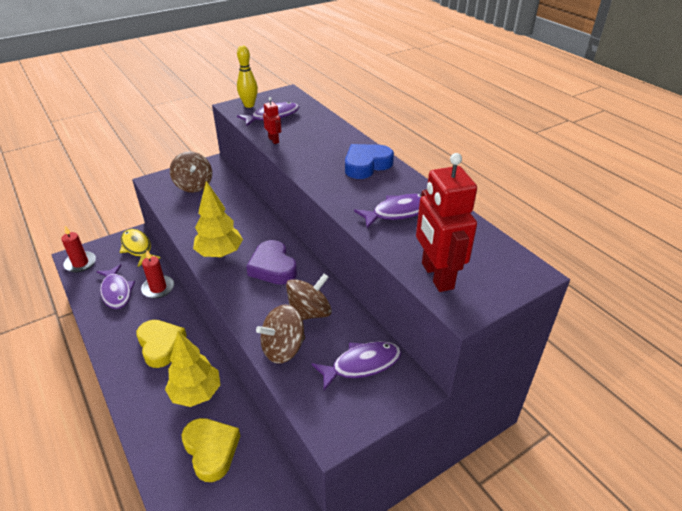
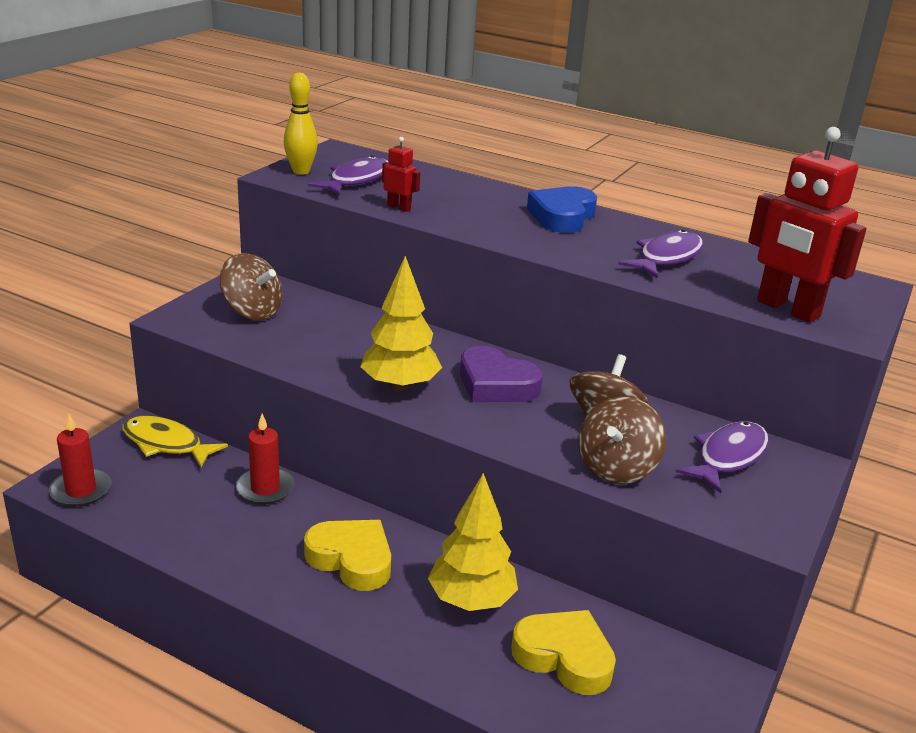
camera: 30 degrees left, 10 degrees down
purple fish [97,264,135,309] -> none

